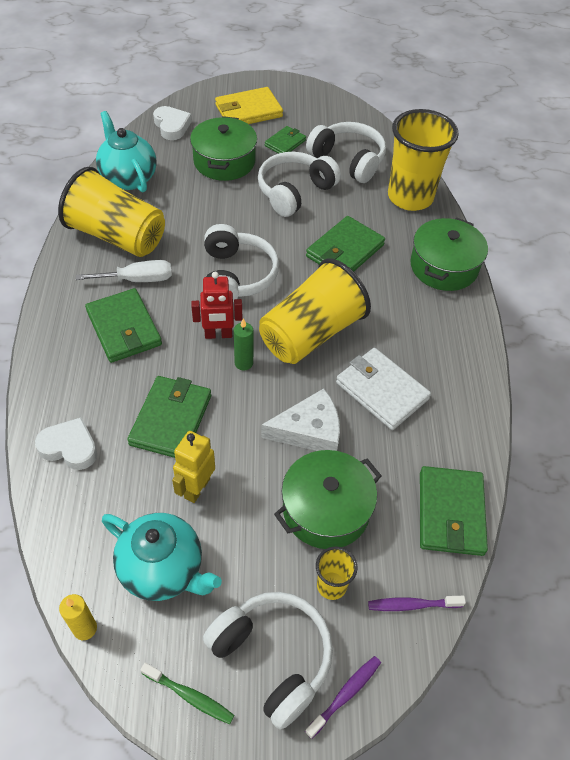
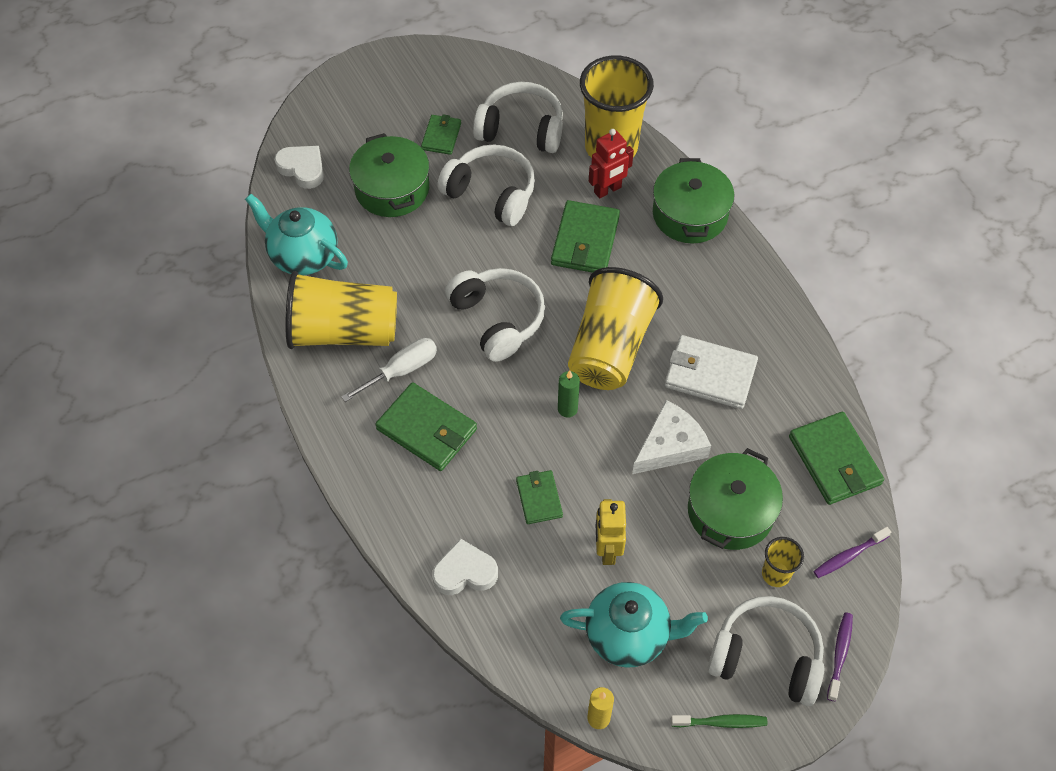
camera: 25 degrees left, 5 degrees up
green wallet [127,376,211,458] -> green wallet [516,470,563,524], size x0.59
red robot [191,272,242,339] -> red robot moved to [589,129,634,199]
yellow wallet [215,87,283,124] -> none
white headphones [258,152,341,217] -> white headphones turned 105 degrees clockwise [437,145,535,226]

